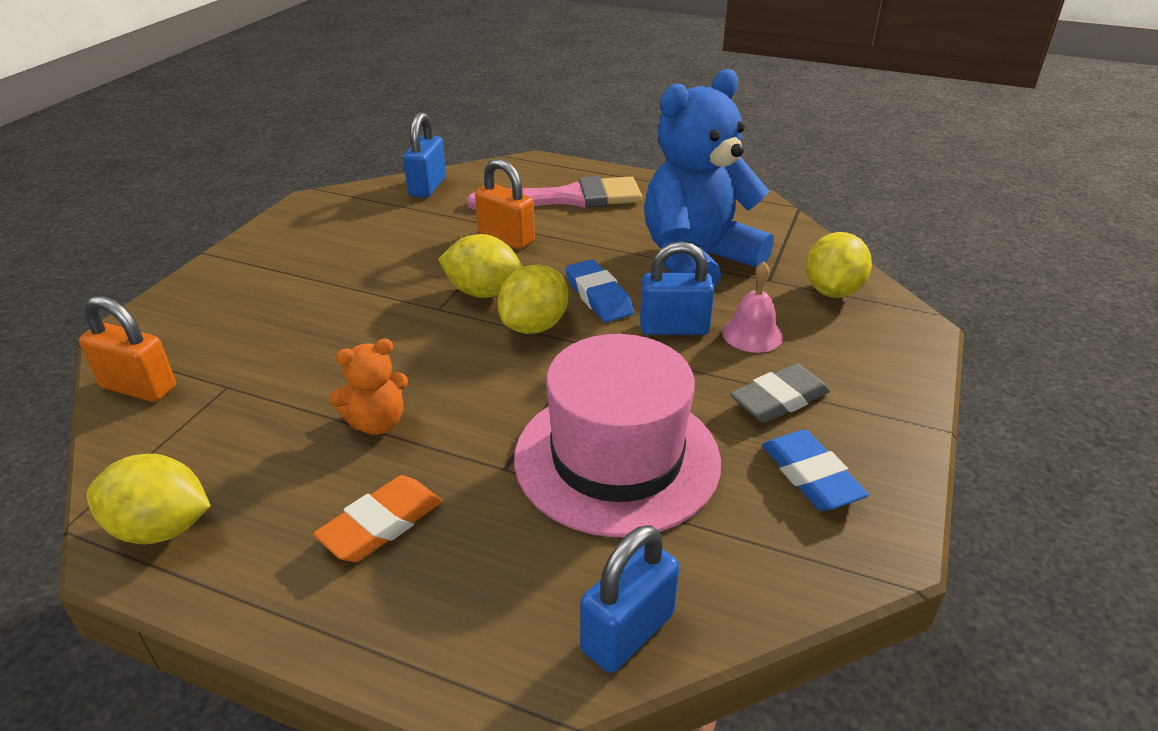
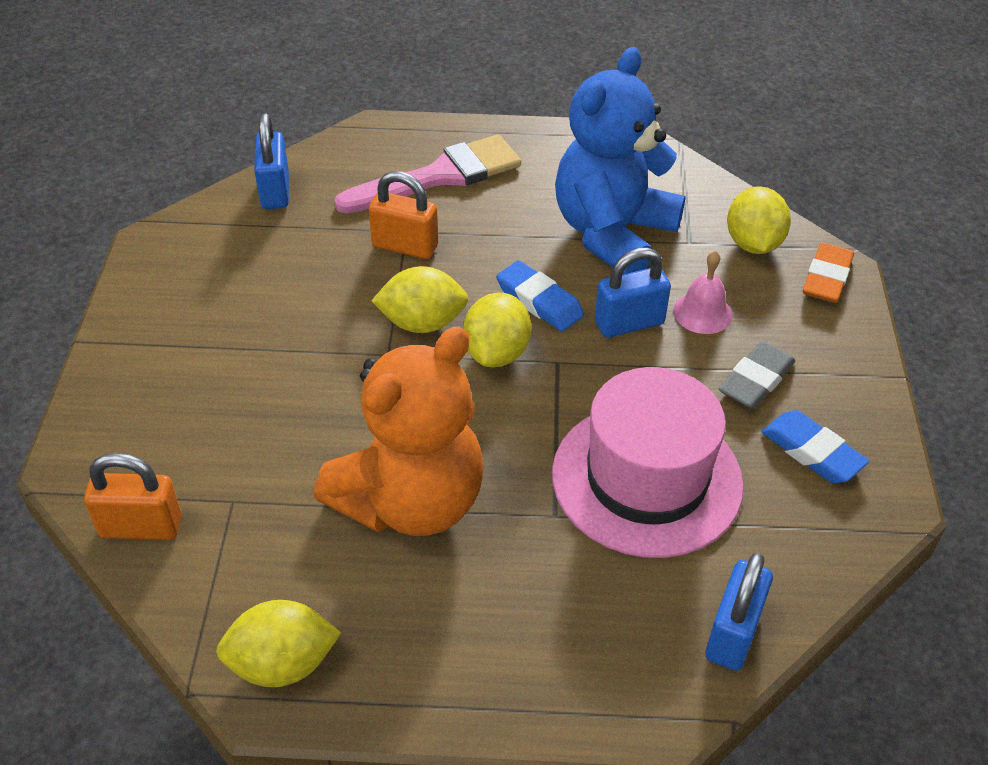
camera: 20 degrees left, 10 degrees up
orange eraser [313,475,442,562] -> orange eraser moved to [803,242,854,303]
orange teddy bear [329,338,408,435] -> orange teddy bear [314,326,484,536], size x2.23

